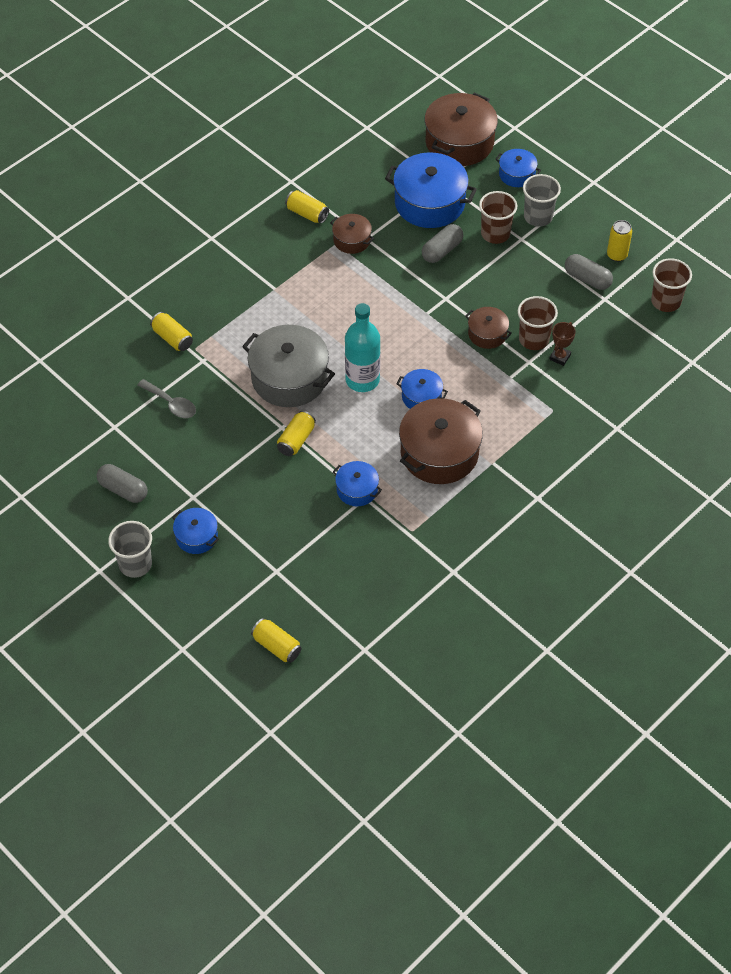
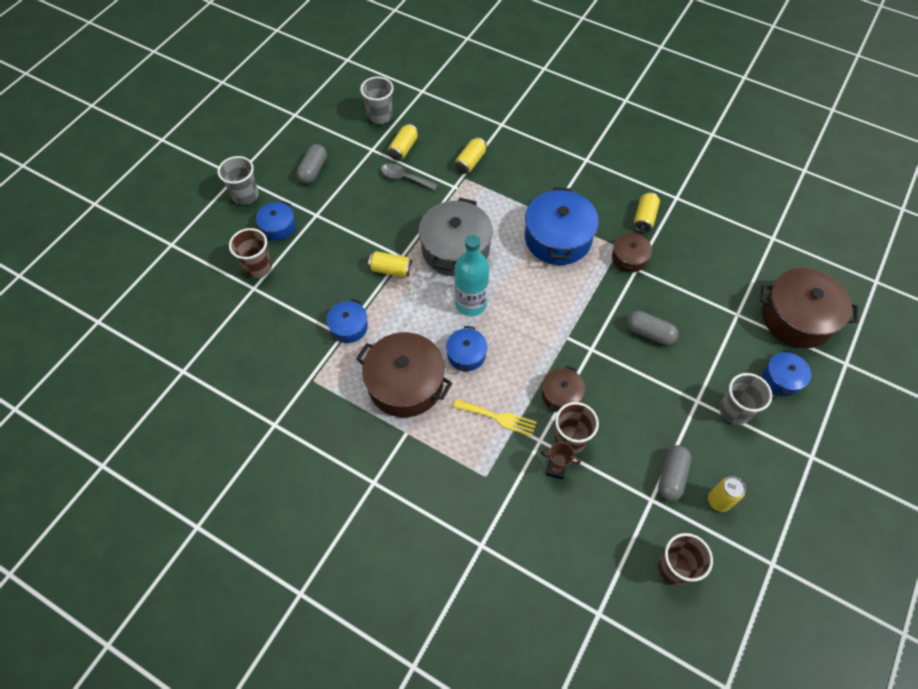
camera: 75 degrees right, 5 degrees up
grey spoon [137,379,196,418] -> grey spoon turned 90 degrees clockwise [381,163,438,191]
yellow can [251,618,302,663] -> yellow can moved to [388,124,418,160]
blue pot [385,152,477,228] -> blue pot moved to [525,187,599,265]
brown cup [479,191,517,244] -> brown cup moved to [229,228,272,278]
none -> grey cup [360,76,394,124]
none -> yellow fork [453,399,537,437]

